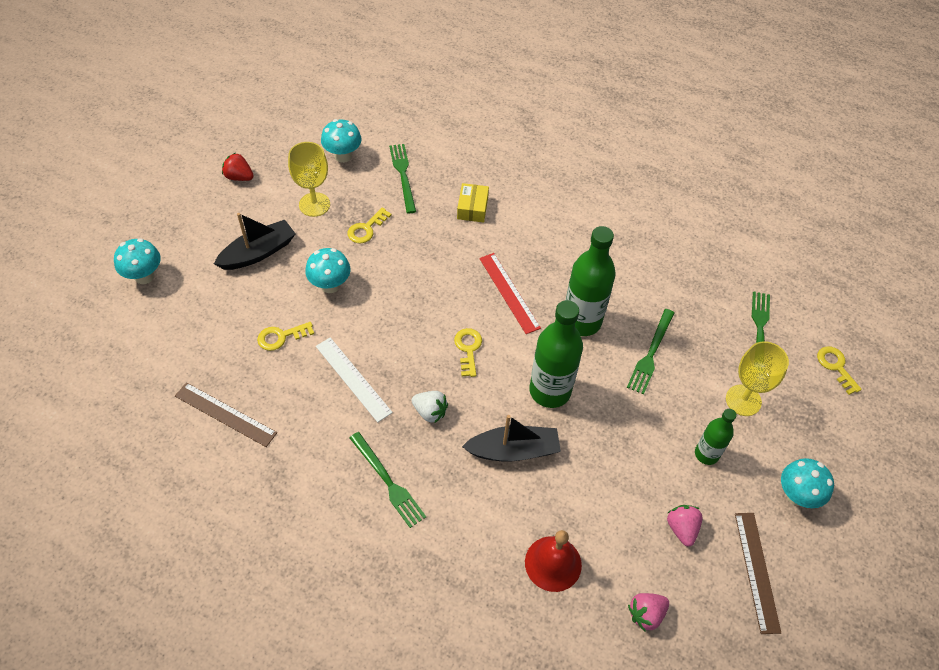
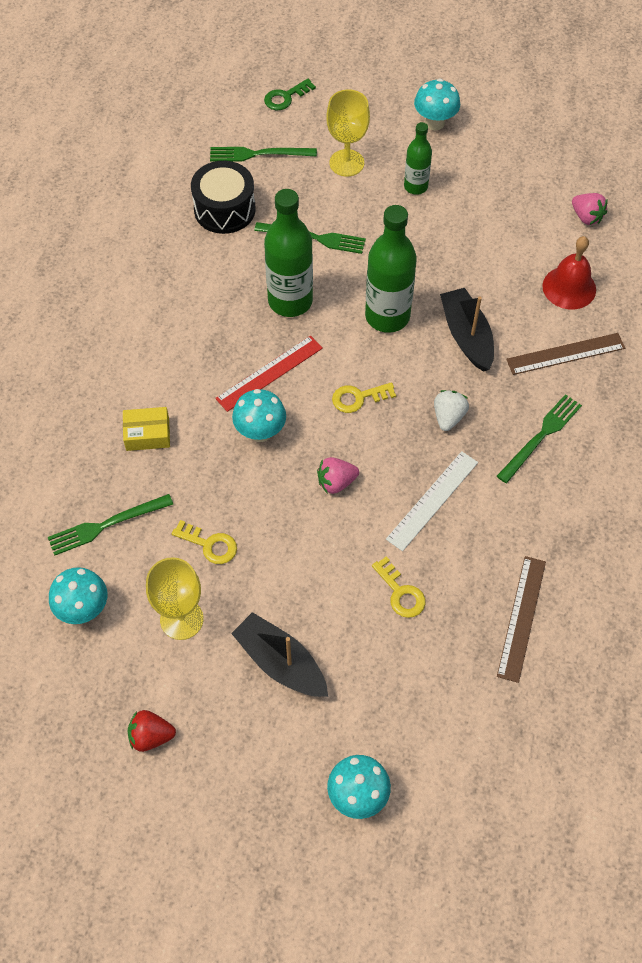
camera: 100 degrees left, 5 degrees up
red strawberry [222,153,254,181] -> red strawberry turned 75 degrees clockwise [128,710,176,752]
turquoise mushroom [305,248,351,293] -> turquoise mushroom moved to [232,389,286,442]
pink strawberry [667,505,703,547] -> pink strawberry moved to [317,457,359,494]
brown ruler [735,513,781,634] -> brown ruler moved to [506,333,625,375]
yellow key [817,346,862,395] -> green key [264,79,316,110]
none -> black drum [191,161,256,234]

